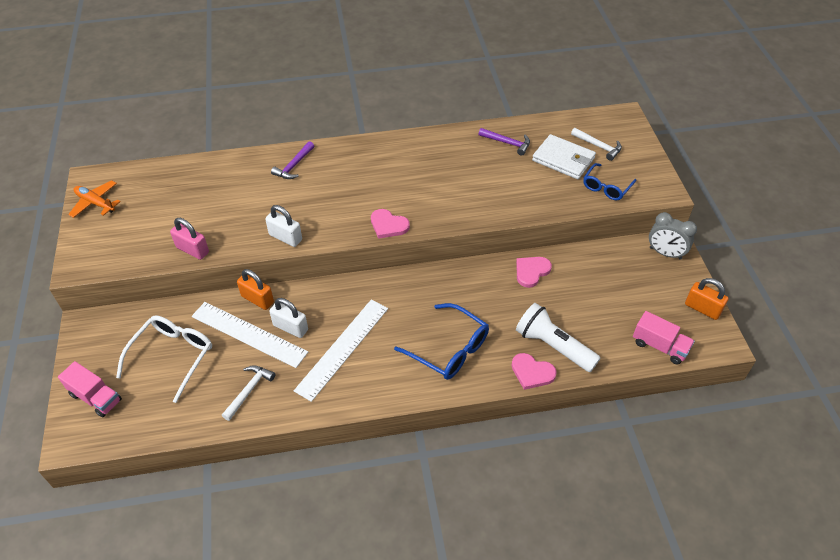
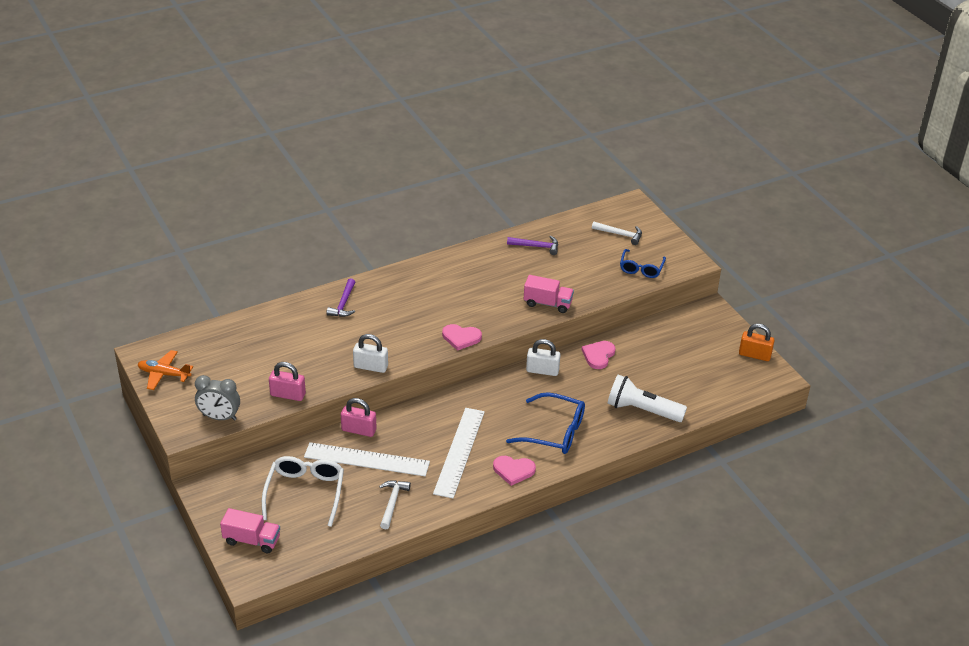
camera: 20 degrees left, 10 degrees down
orange padlock [237,269,274,310] -> pink padlock [341,398,376,437]
white padlock [269,298,308,338] -> white padlock moved to [526,339,560,376]
pink heart [511,353,557,390] -> pink heart moved to [493,456,536,486]
white wallet [532,134,596,179] -> none
pink truck [633,311,695,365] -> pink truck moved to [524,275,574,313]
grey clock [649,212,697,260] -> grey clock moved to [195,375,240,421]

